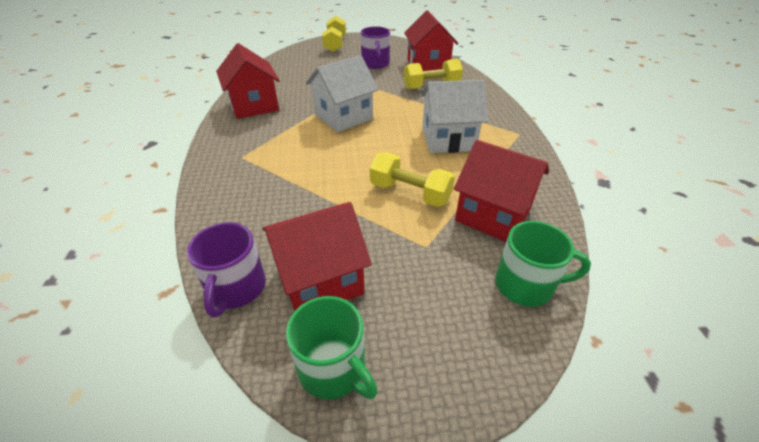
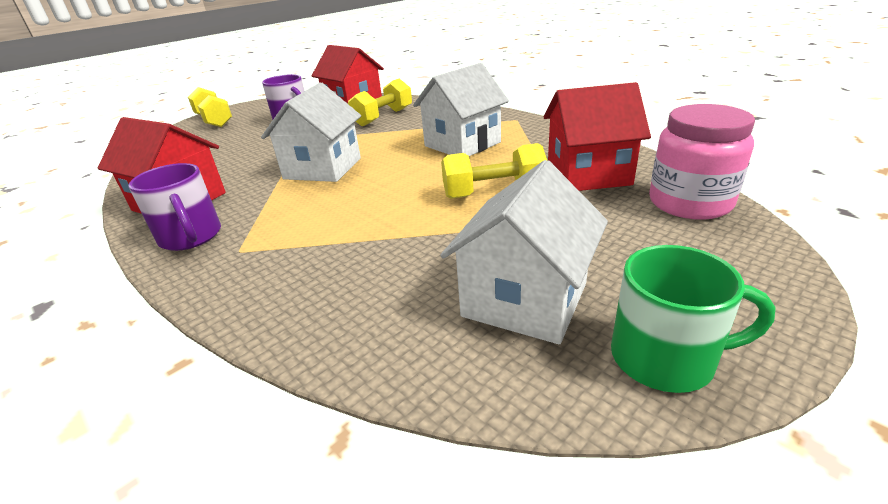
camera: 35 degrees left, 10 degrees down
purple mug [187,222,266,318] -> purple mug moved to [129,163,221,251]
red house [263,202,372,311] -> white house [440,160,608,344]
green mug [495,221,591,307] -> pink jar [649,104,755,220]

